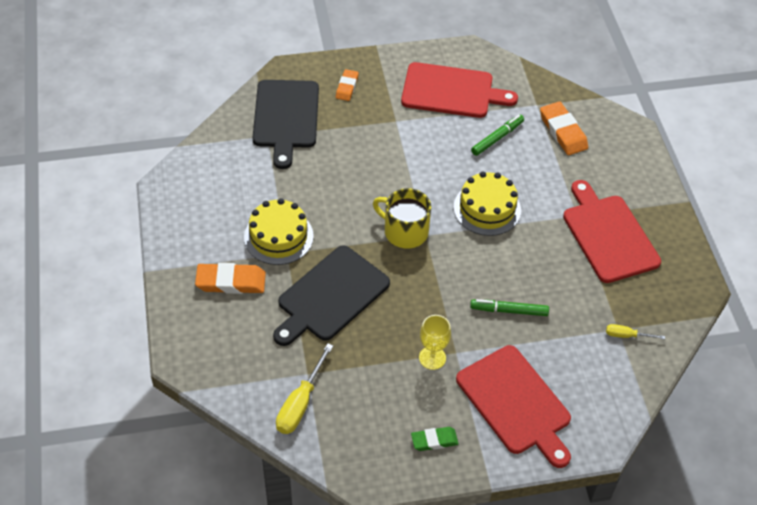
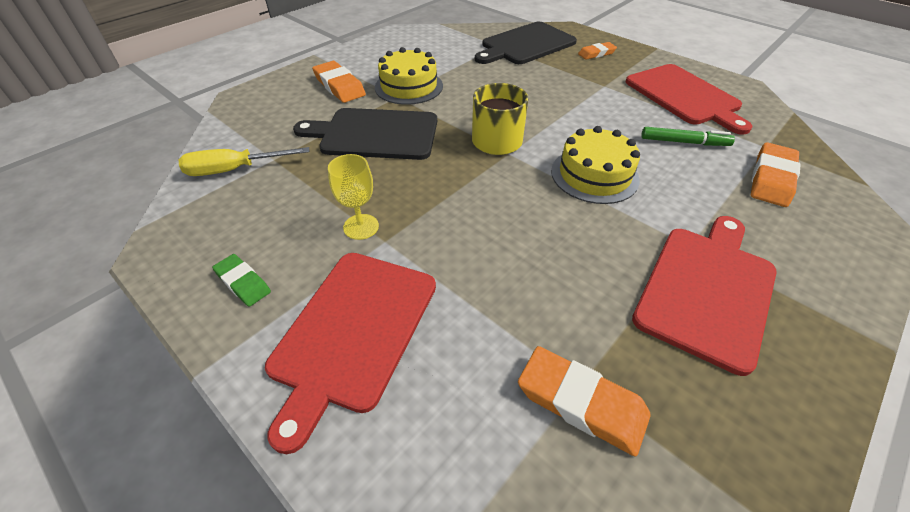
camera: 55 degrees right, 5 degrees down
green marker [470,299,549,316] -> none
yellow screwdriver [606,324,665,339] -> orange eraser [518,346,651,456]

